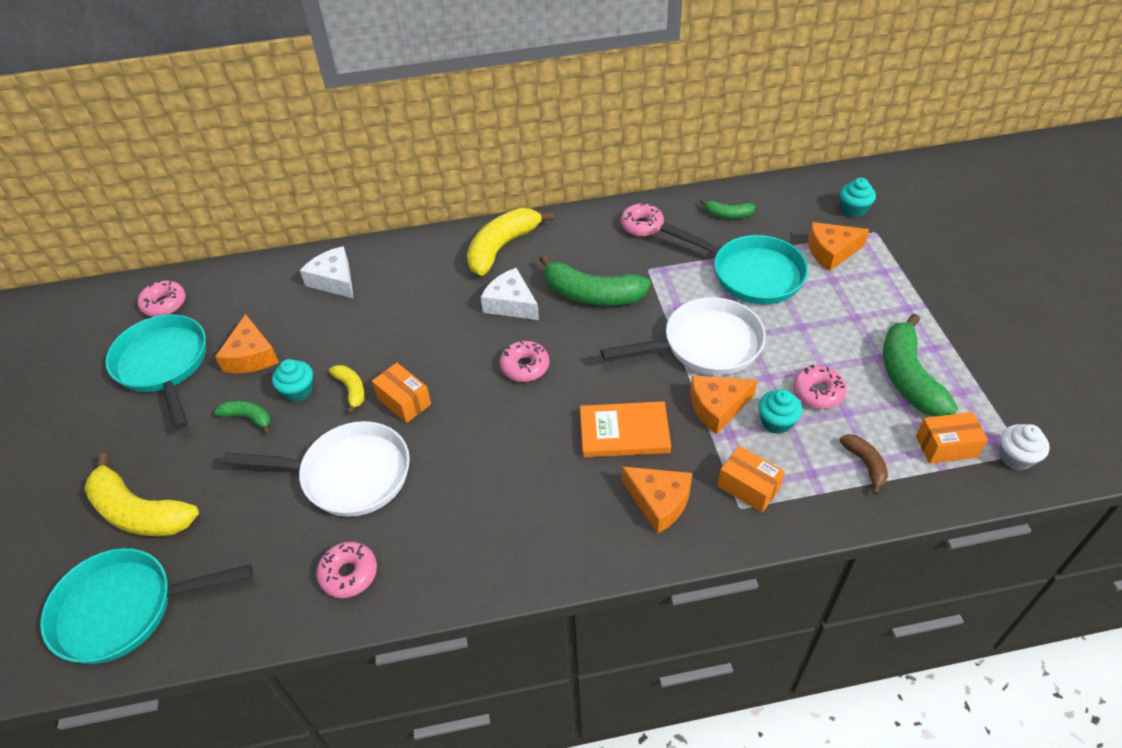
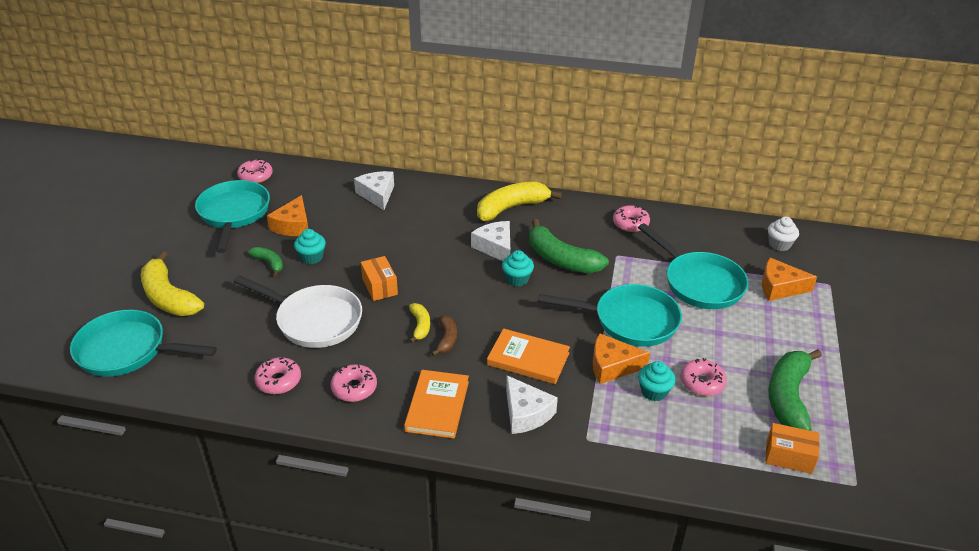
camera: 20 degrees right, 10 degrees down
yellow banana [329,365,365,414] -> yellow banana moved to [409,303,430,343]
pink donut [500,341,549,382] -> pink donut moved to [331,364,377,402]
white pan [601,297,766,375] -> turquoise pan [538,284,682,347]
orange cheese [622,466,692,534] -> white cheese [506,375,558,434]
green banana [700,199,755,219] -> none
orange box [718,446,785,513] -> none
turquoise cupcake [840,177,876,217] -> turquoise cupcake moved to [502,250,534,286]
brown banana [840,434,888,495] -> brown banana moved to [432,315,457,356]
white cupcake [1000,424,1050,470] -> white cupcake moved to [768,216,799,251]
none -> orange book [404,370,469,439]

